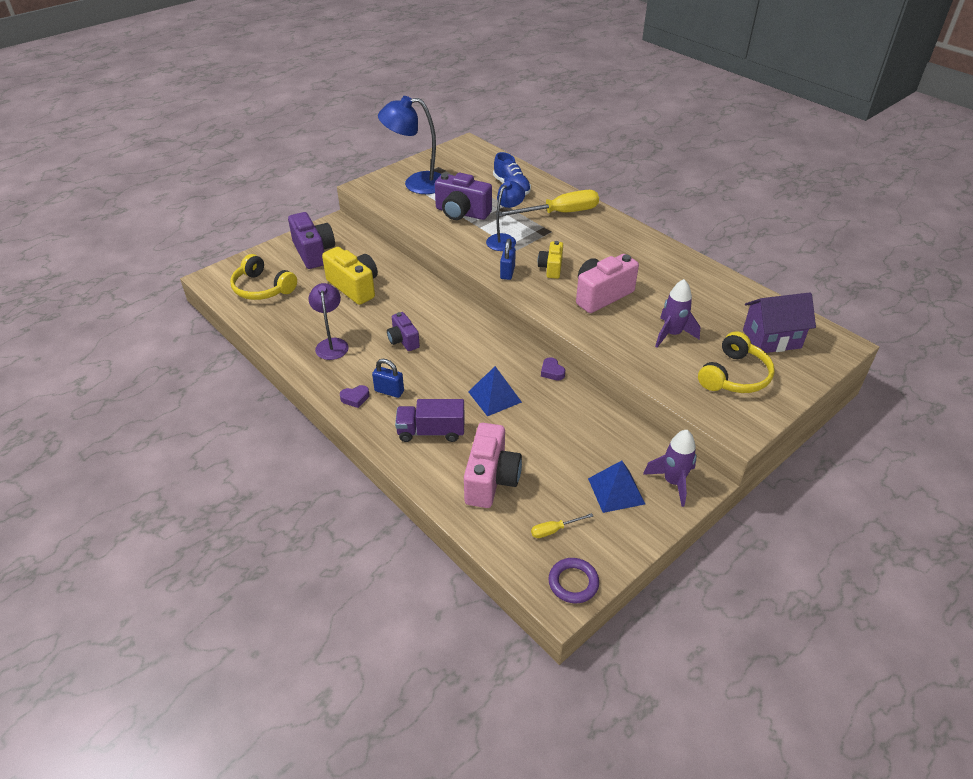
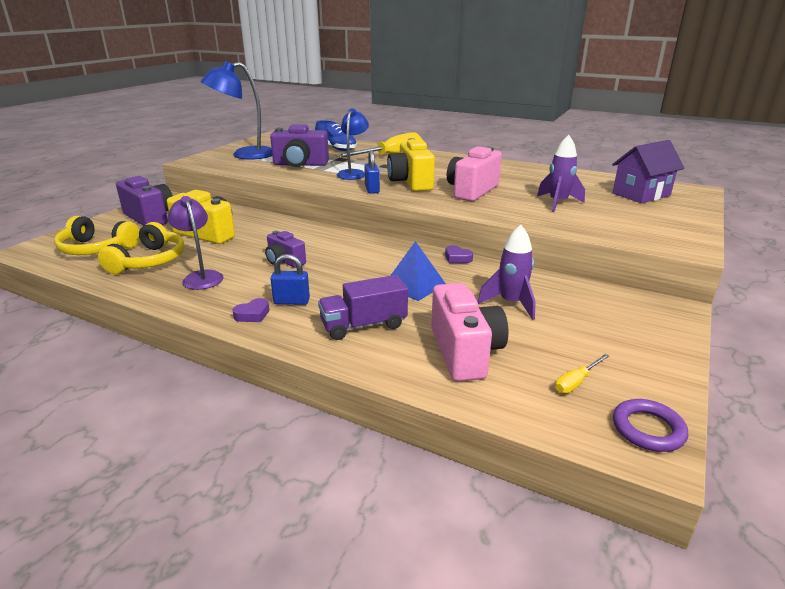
camera: 20 degrees left, 15 degrees down
yellow camera [538,241,563,279] -> yellow camera [387,138,435,191], size x1.68
blue pyramid [588,461,645,513] -> none
purple rocket [643,430,697,507] -> purple rocket moved to [478,225,536,320]
yellow headphones [698,331,774,393] -> yellow headphones moved to [98,222,185,274]

